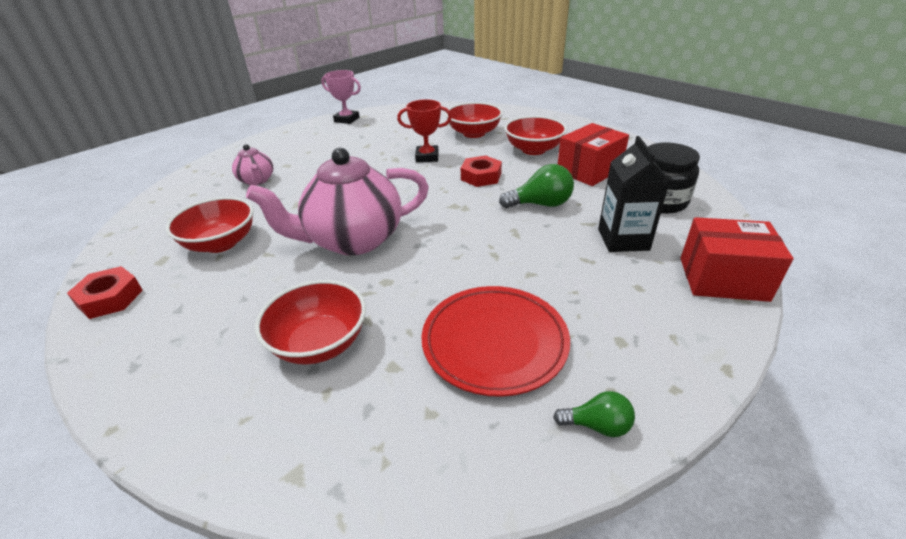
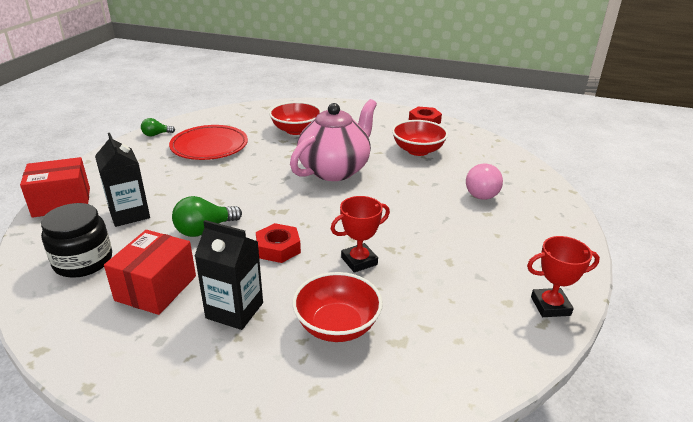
camera: 150 degrees right, 5 degrees down
pink teapot [232,144,273,186] -> pink light bulb [466,164,503,200]
pink trophy [321,70,361,124] -> red trophy [527,236,600,317]
red bowl [504,116,567,155] -> black carton [195,220,263,330]

